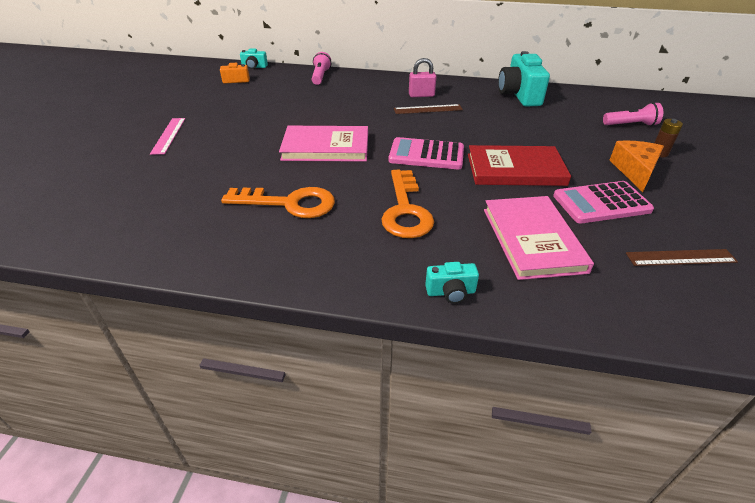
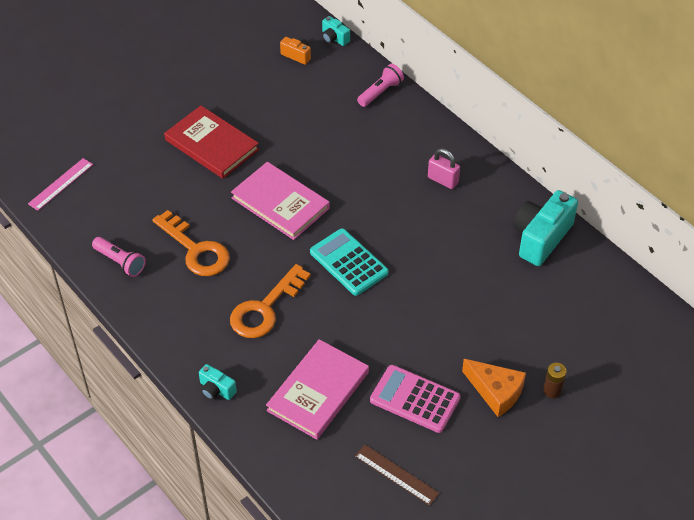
camera: 40 degrees right, 10 degrees up
pink ruler [150,118,185,155] -> pink ruler moved to [28,158,93,211]
pink calculator [389,137,464,170] -> turquoise calculator [310,228,389,296]
brown ruler [394,104,463,114] -> none
red book [468,145,571,186] -> red book moved to [164,105,259,179]
pink flashlight [603,102,663,126] -> pink flashlight moved to [92,237,146,277]
orange cheese [610,141,664,192] -> orange cheese turned 75 degrees clockwise [462,359,526,417]

